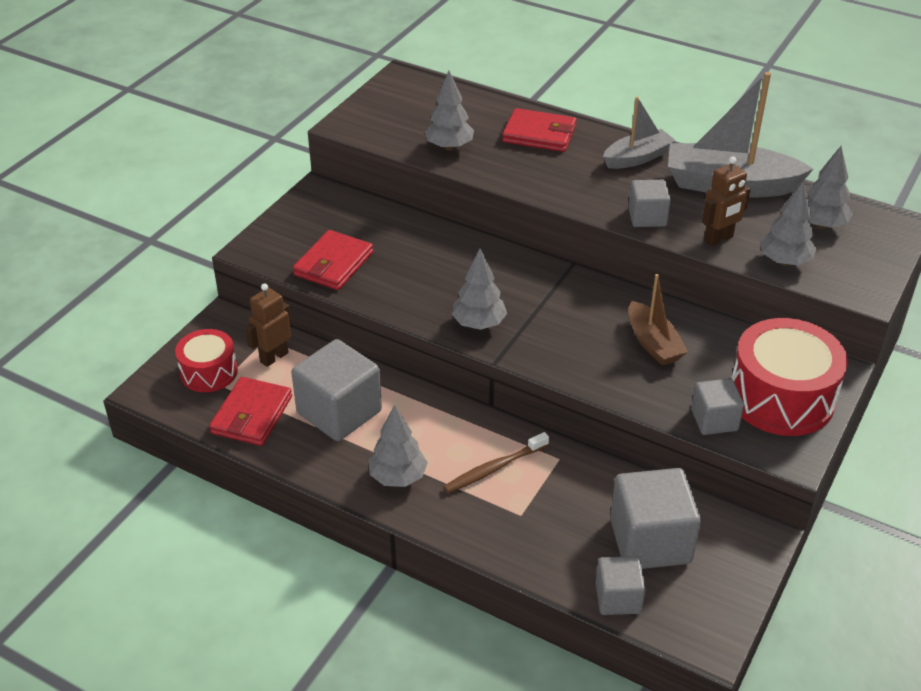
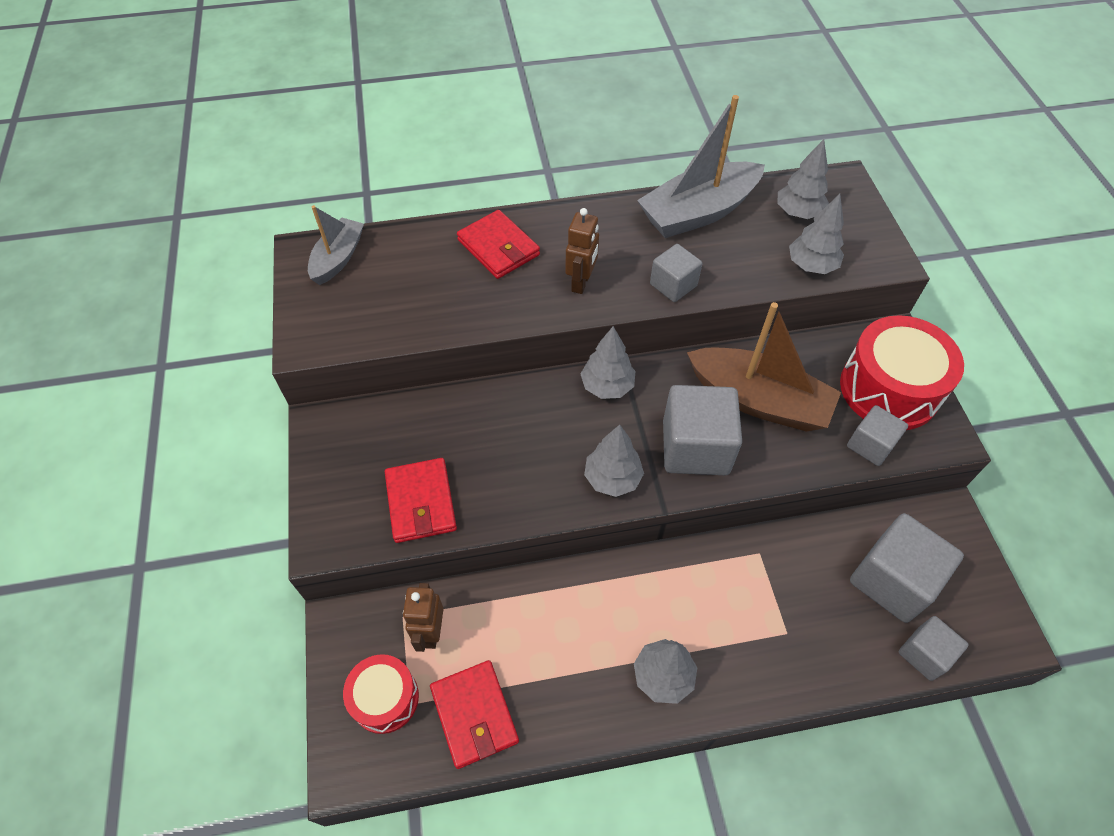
camera: 40 degrees left, 15 degrees up
grey cube [291,339,382,441] -> grey cube moved to [663,385,742,475]
grey tree [424,71,474,150] -> grey tree moved to [580,326,635,399]
brown toothbrush [443,432,549,493] -> none
red wallet [502,108,577,152] -> red wallet turned 75 degrees clockwise [457,210,540,279]
grey boat [603,97,676,169] -> grey boat moved to [308,205,364,285]
brown boat [629,274,688,366] -> brown boat [687,302,841,432], size x1.72
brown robot [702,156,751,246] -> brown robot moved to [565,208,599,294]

